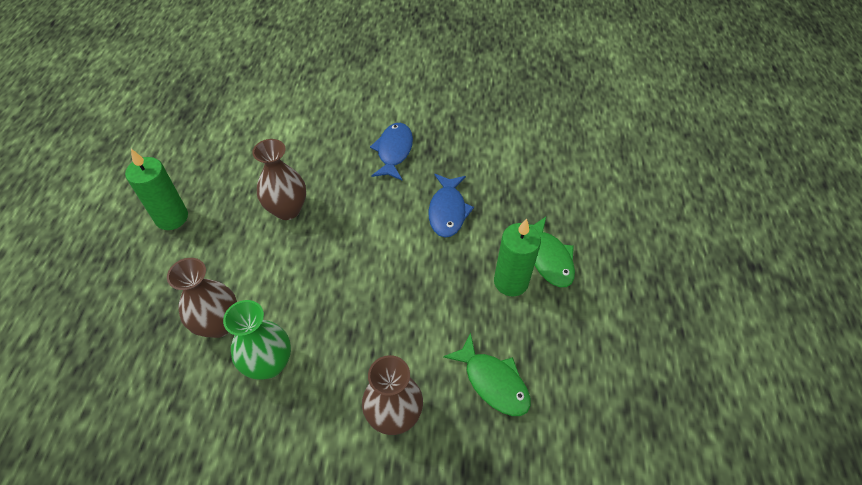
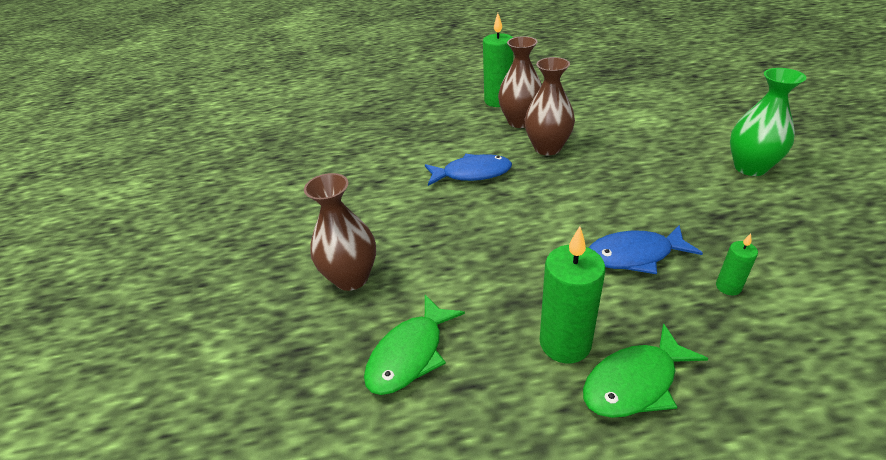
camera: 80 degrees right, 15 degrees down
brown vase [167,258,237,338] -> brown vase moved to [498,36,542,128]
green vase [223,300,291,380] -> green vase moved to [730,68,806,176]
blue fish [370,123,413,180] -> blue fish moved to [425,154,512,186]
none -> green candle [716,233,758,295]

